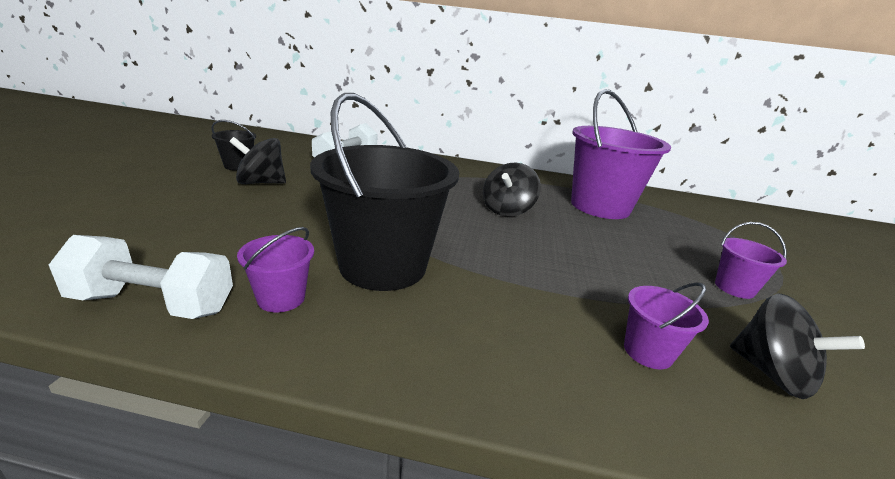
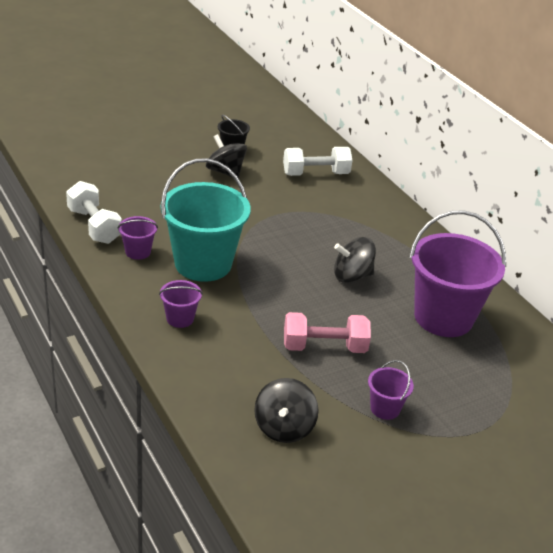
camera: 50 degrees right, 10 degrees up
black bucket [310,93,459,291] -> turquoise bucket [161,158,251,282]
purple bucket [624,283,709,369] -> purple bucket moved to [159,280,203,328]
none -> pink dumbbell [284,312,371,353]

